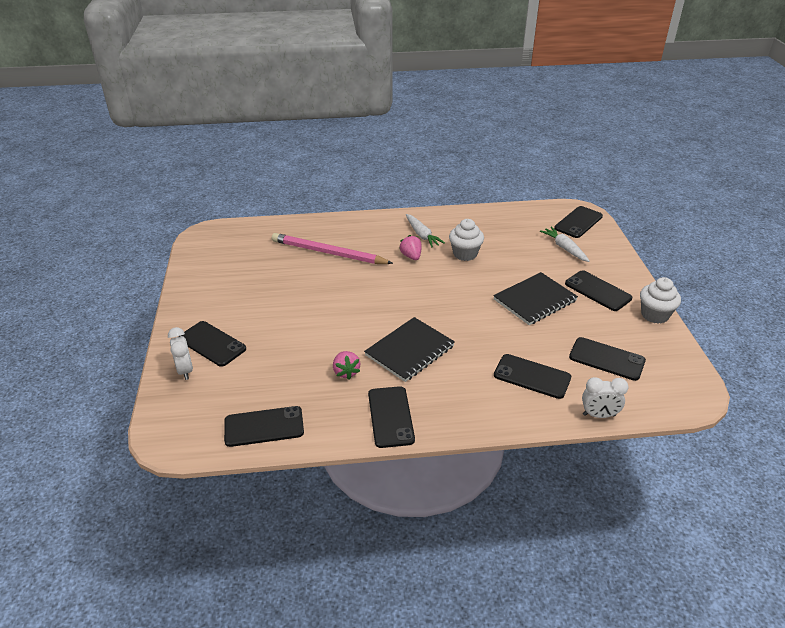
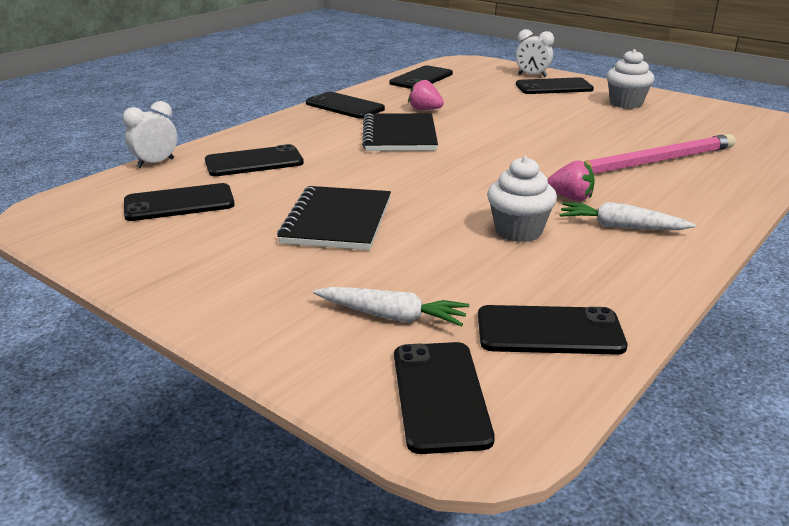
camera: 135 degrees right, 10 degrees down
black phone [565,270,632,311] -> black phone moved to [478,305,628,355]
white cupcake [640,277,681,324] -> white cupcake moved to [606,49,654,109]

